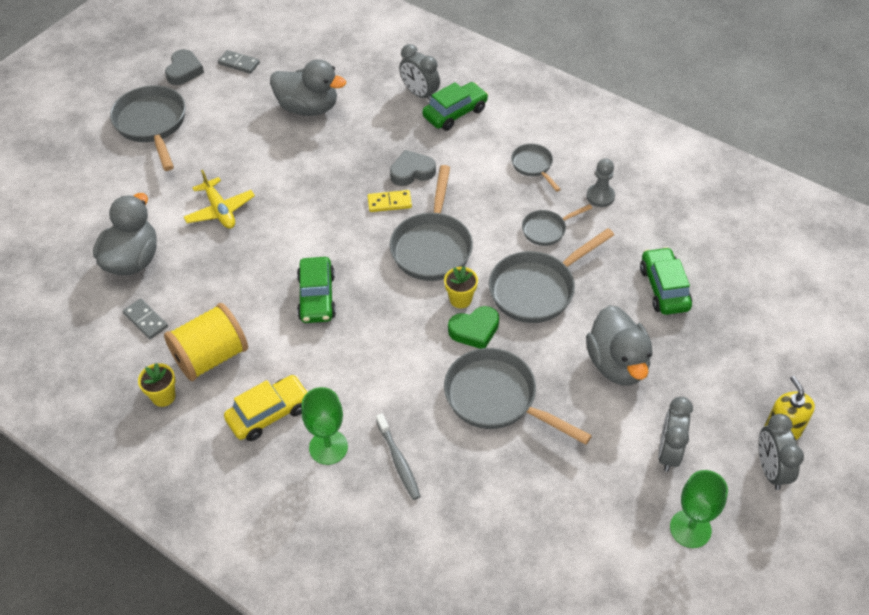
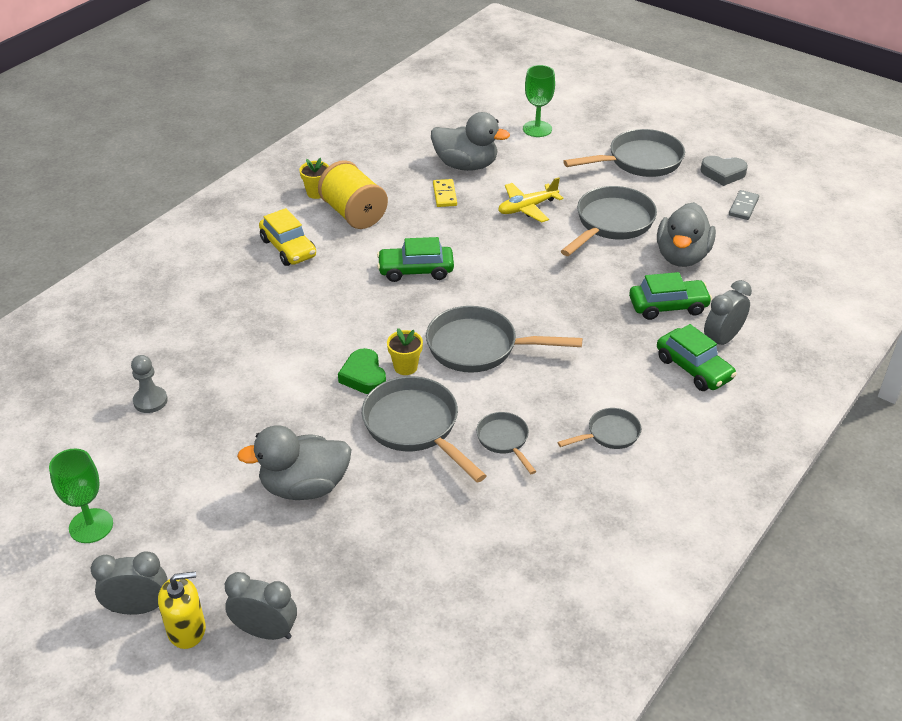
camera: 90 degrees right, 10 degrees down
grey domino [123,299,168,339] -> none
green goblet [301,387,348,465] -> green goblet moved to [523,65,555,137]
yellow domino [368,190,412,212] -> yellow domino moved to [433,179,457,207]
grey toothbrush [376,413,421,500] -> none
grey heart [390,150,436,186] -> none
grey pan [444,348,592,445] -> grey pan moved to [561,186,657,256]
grey pawn [586,158,615,207] -> grey pawn moved to [131,355,168,413]
green car [640,247,692,315] -> green car moved to [629,272,712,320]
grey clock [658,397,693,472] -> grey clock moved to [225,572,297,640]

